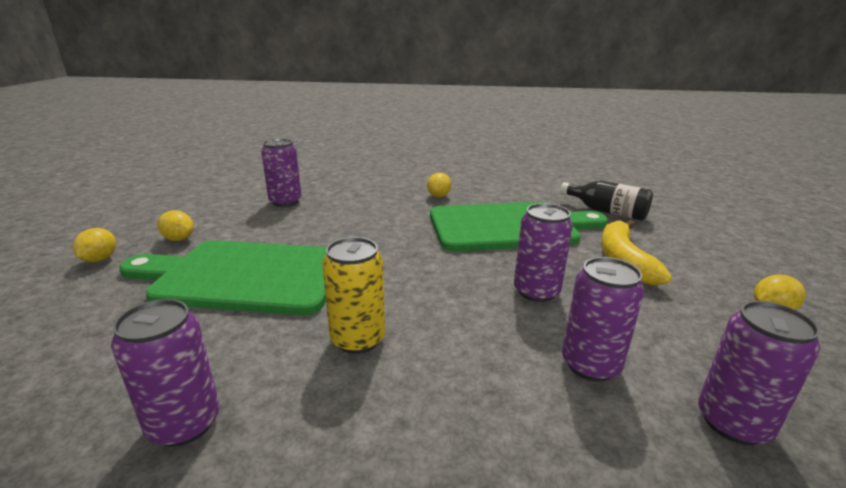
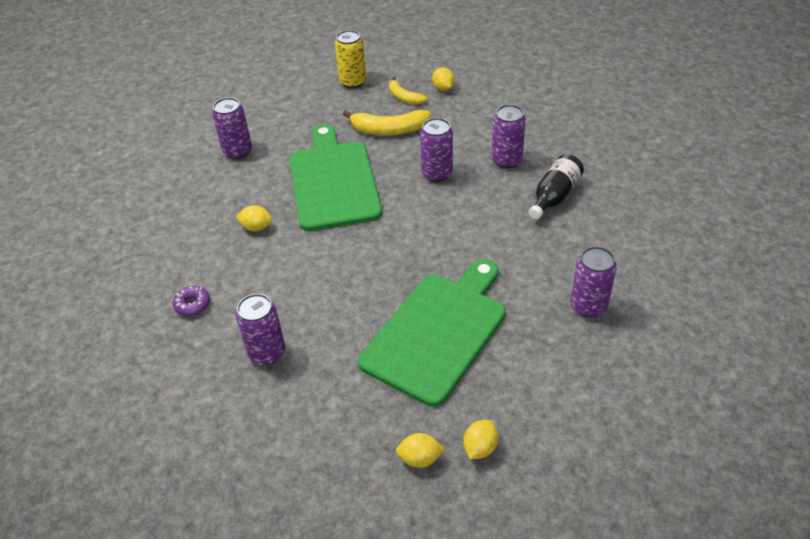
camera: 90 degrees left, 20 degrees up
green cutting board [119,240,327,315] -> green cutting board turned 150 degrees counterclockwise [358,259,506,407]
yellow lemon [157,210,194,241] -> yellow lemon moved to [464,420,498,459]
yellow can [322,237,385,354] -> yellow can moved to [335,30,366,88]
black bottle [560,180,653,221] -> black bottle moved to [529,154,584,219]
purple can [698,301,820,445] -> purple can moved to [212,97,252,159]
none -> purple donut [173,286,210,316]
none -> yellow banana [389,77,427,104]

